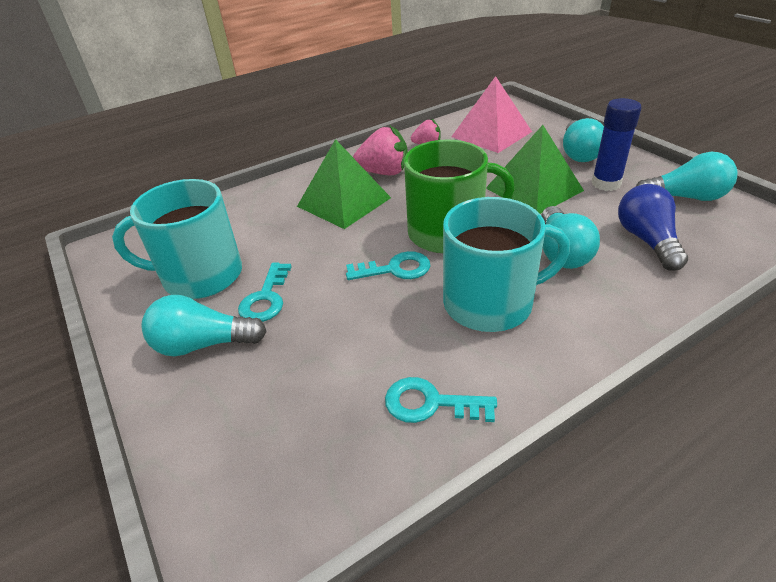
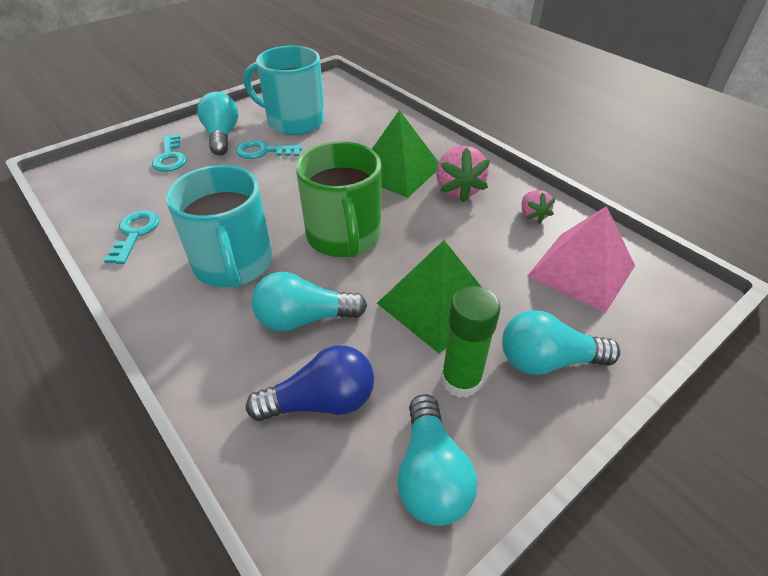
camera: 80 degrees right, 5 degrees up
turquoise mug [112,179,242,299] -> turquoise mug turned 60 degrees counterclockwise [244,45,325,135]
turquoise key [346,251,431,280] -> turquoise key moved to [152,134,187,172]
blue glue stick [591,98,641,191] -> green glue stick [441,286,501,398]

